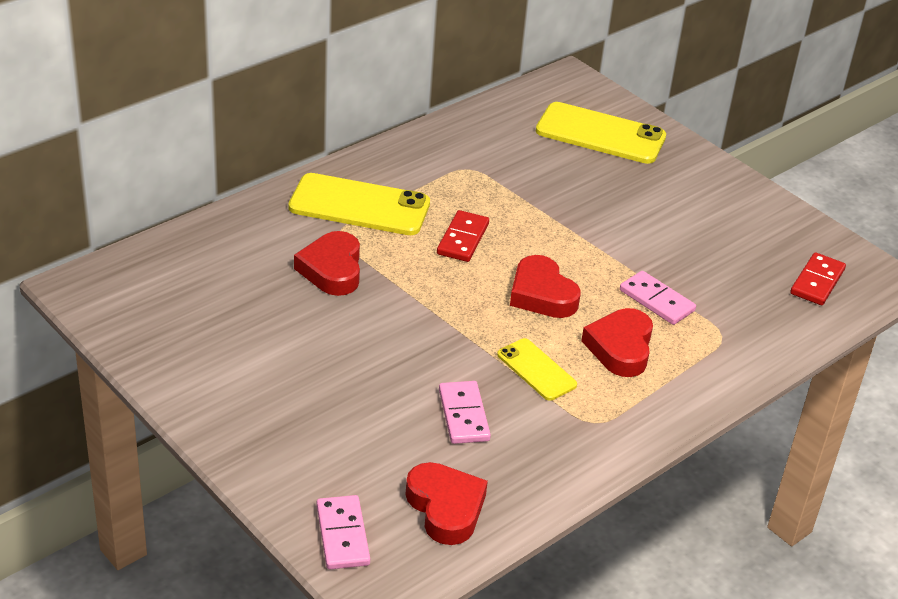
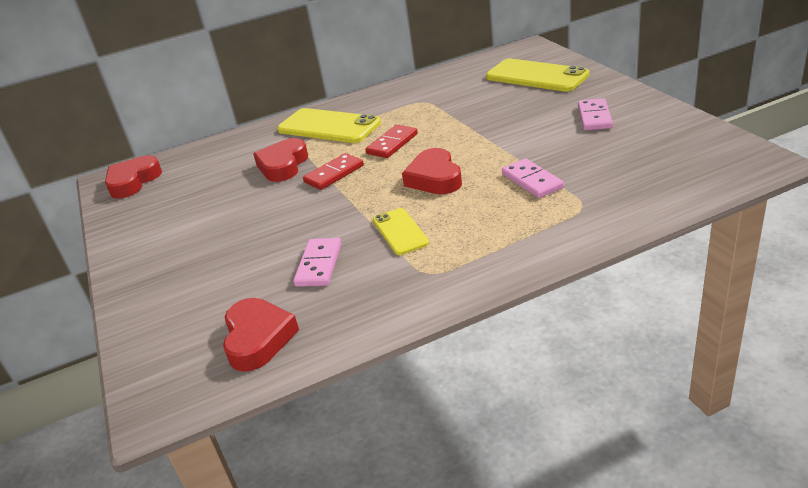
camera: 25 degrees right, 5 degrees down
pink domino [317,495,370,569] -> pink domino moved to [578,98,613,130]
red heart [581,308,653,377] -> red heart moved to [105,155,162,199]
red domino [790,252,846,305] -> red domino moved to [303,153,364,190]

